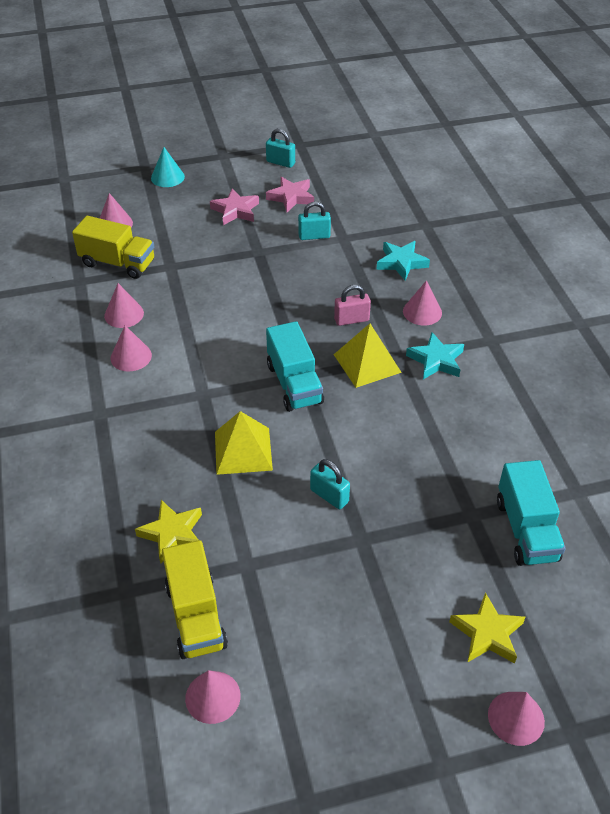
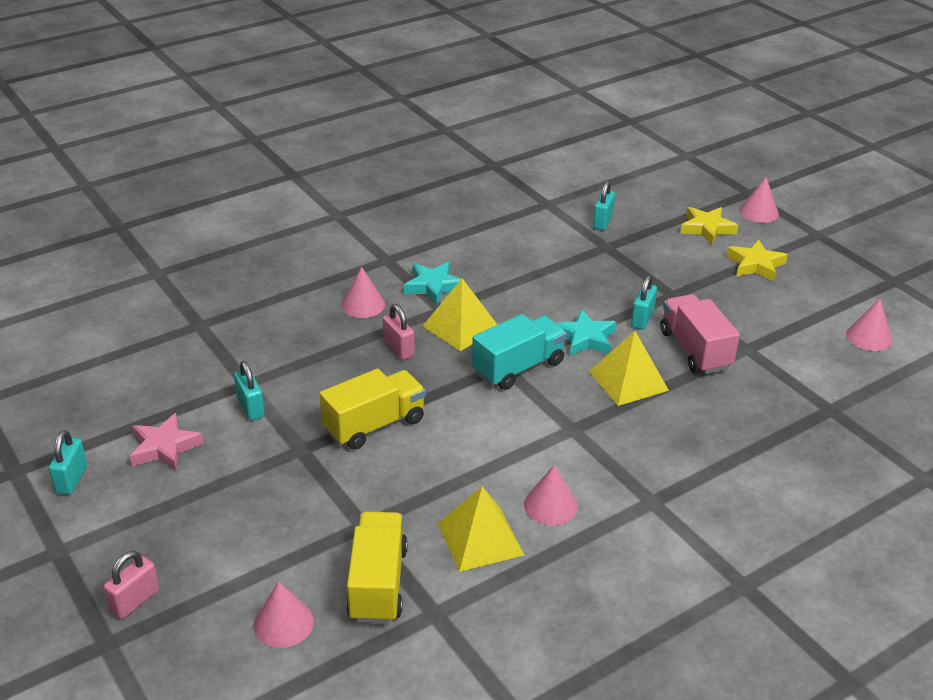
camera: 110 degrees left, 10 degrees down
pink cone [104,283,144,328] -> yellow pyramid [438,486,524,572]
yellow star [135,500,202,564] -> yellow star moved to [727,240,788,281]
turquoise cone [151,147,185,187] -> pink padlock [104,551,159,619]
yellow truck [162,540,228,659] -> yellow truck moved to [320,369,426,450]
pink star [210,189,259,225] -> none
turquoise star [376,241,430,281] -> turquoise star moved to [556,309,616,356]
turquoise truck [497,460,566,566] -> turquoise padlock [593,181,615,230]
none -> pink truck [660,294,740,374]

